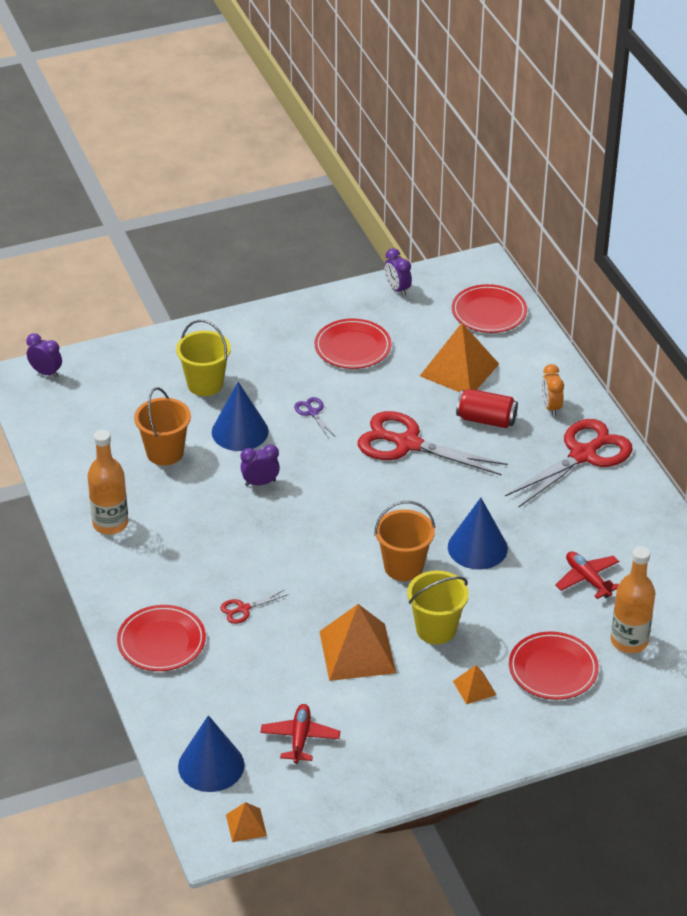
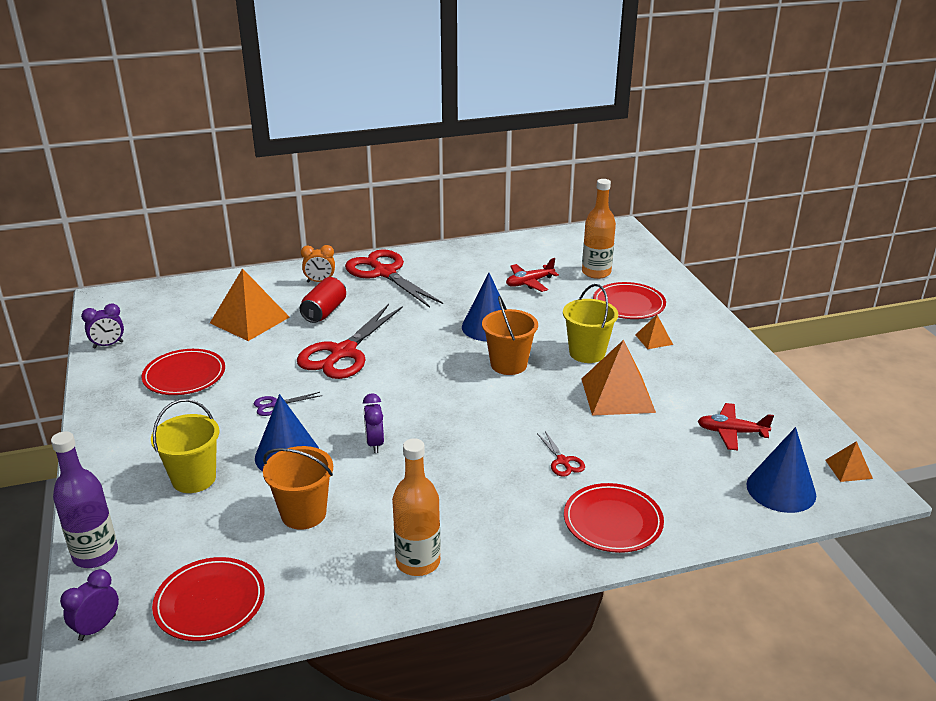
camera: 85 degrees left, 10 degrees down
red plate [452,284,527,333] -> red plate moved to [152,557,265,641]
none -> purple bottle [51,431,118,568]

